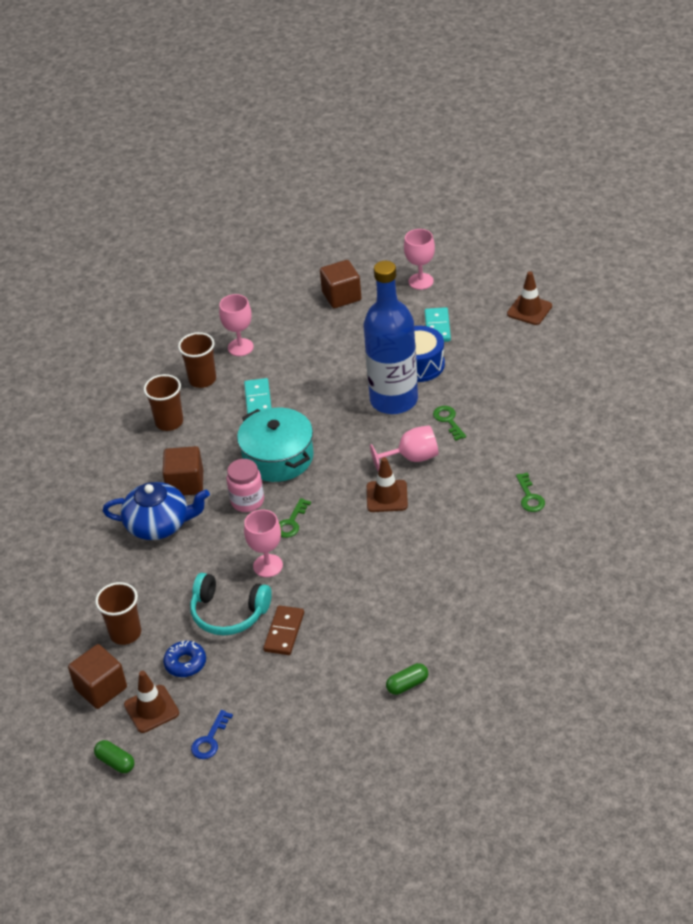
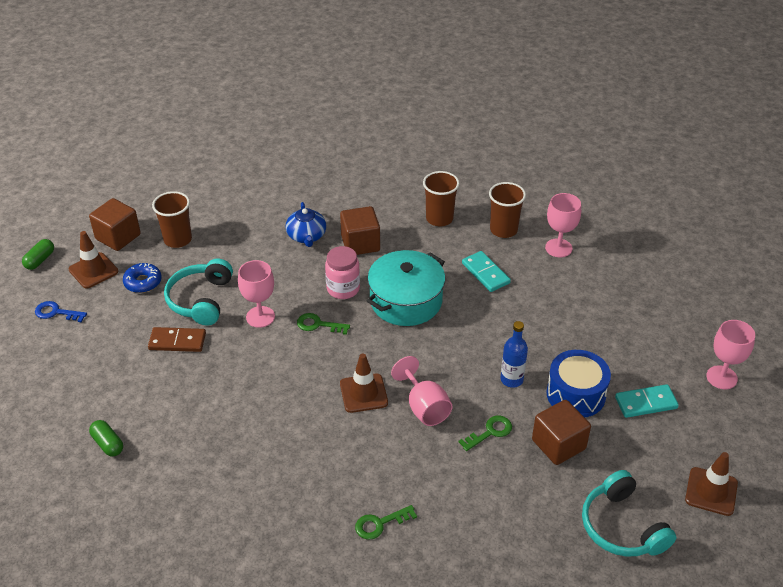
camera: 75 degrees right, 0 degrees up
blue teapot [103,482,210,540] -> blue teapot [286,202,326,247], size x0.66
turquoise domino [244,378,272,414] -> turquoise domino turned 75 degrees clockwise [462,251,511,292]
brown cube [320,260,361,308] -> brown cube moved to [532,400,591,465]
blue bottle [364,261,418,414] -> blue bottle [501,321,528,388], size x0.42
none -> turquoise headphones [582,470,677,557]

